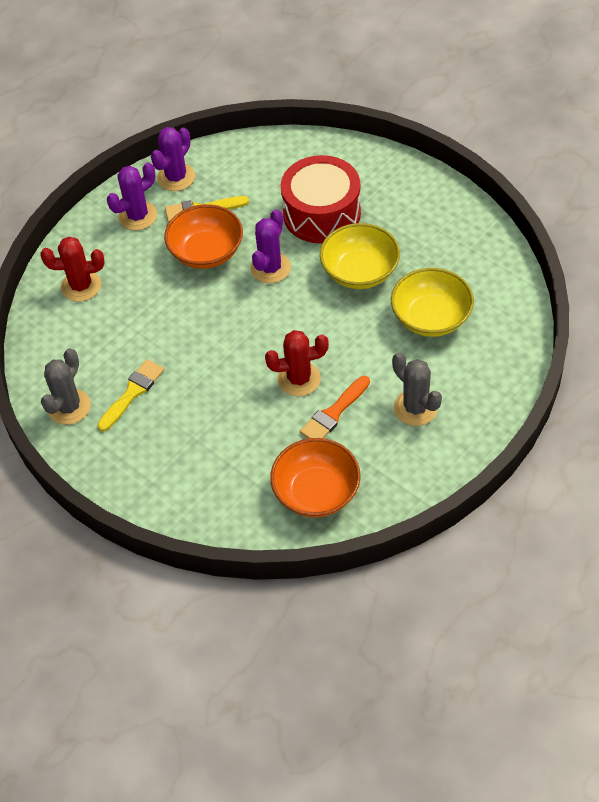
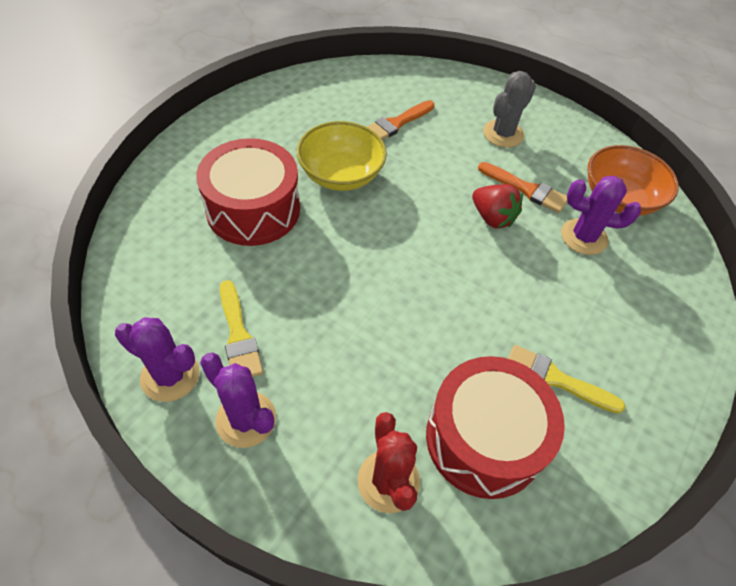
camera: 105 degrees left, 0 degrees up
grey cactus [41,348,91,425] -> none
orange bowl [164,204,243,269] -> none
purple cactus [251,209,291,283] -> purple cactus moved to [561,176,641,255]
red cactus [265,330,329,396] -> red strawberry [472,184,523,229]
yellow bowl [391,268,474,337] -> orange brush [367,100,435,140]
none -> red drum [426,356,565,499]

